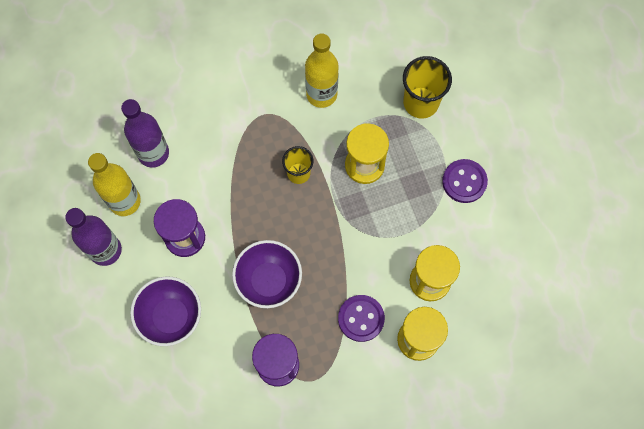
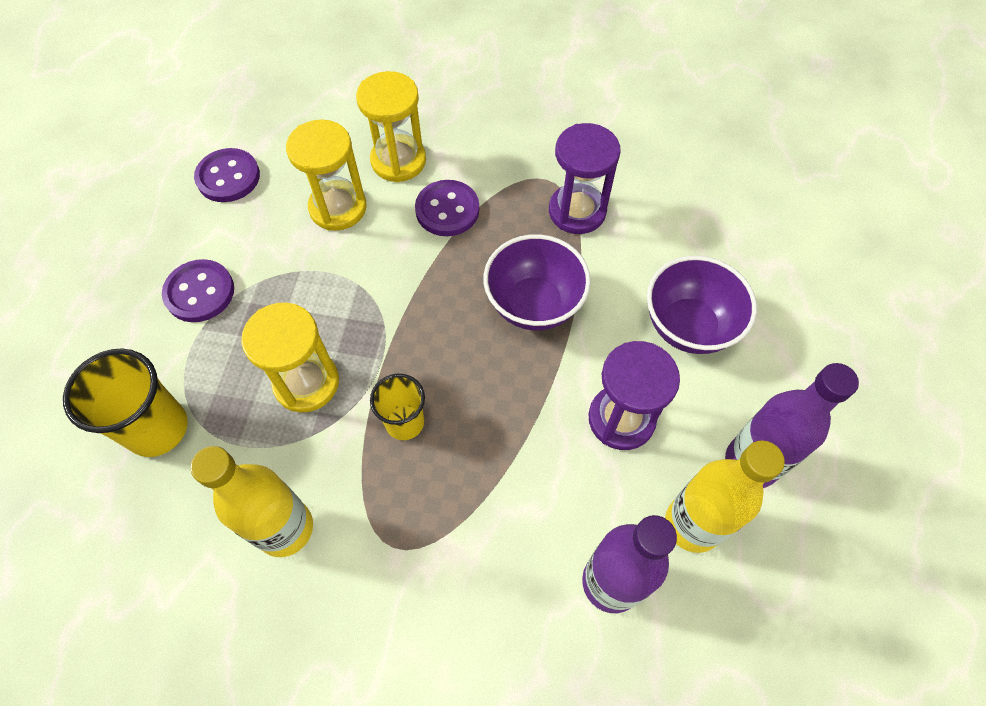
camera: 150 degrees left, 10 degrees down
none -> purple button [194,148,260,202]

